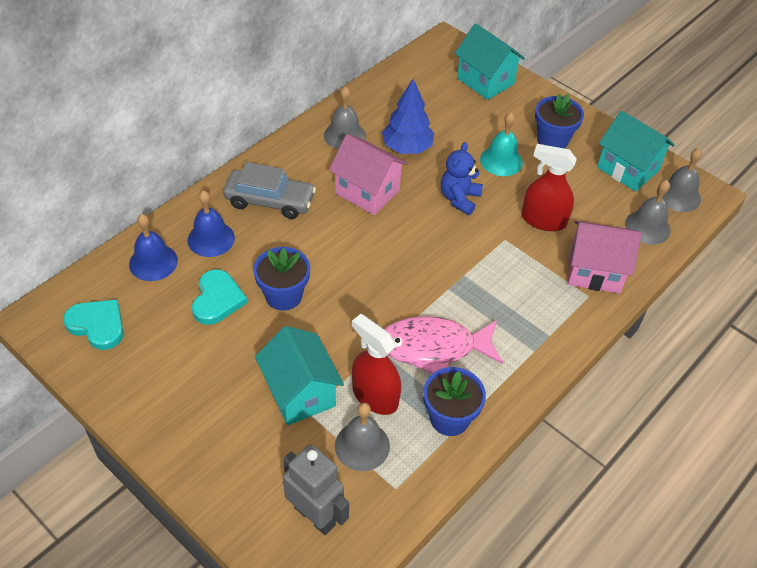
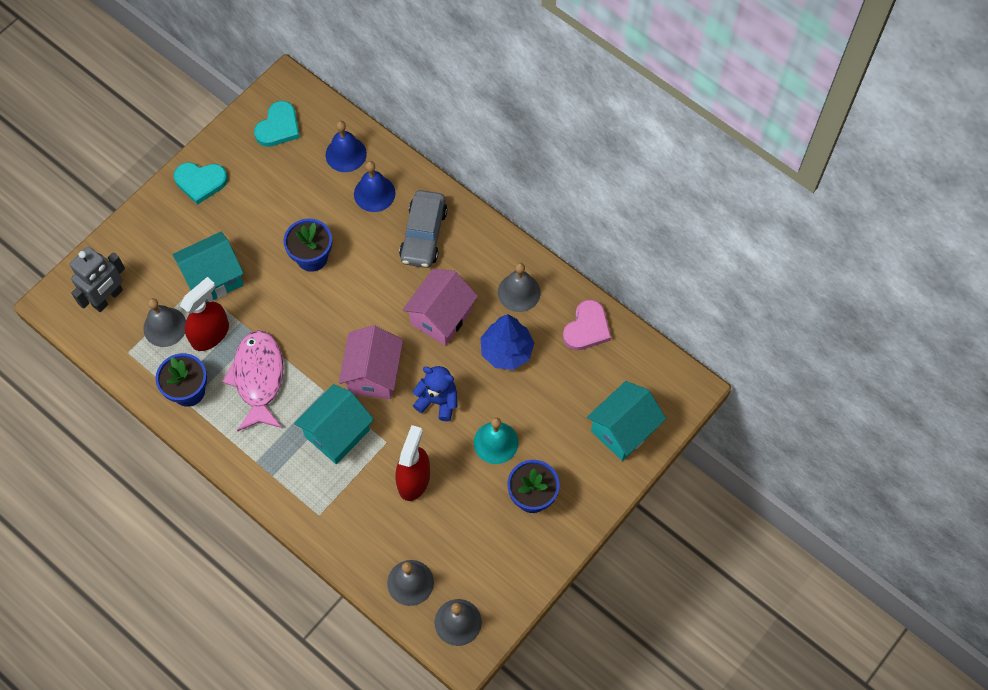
camera: 90 degrees right, 15 degrees up
turquoise heart [192,269,247,325] -> turquoise heart moved to [174,162,228,205]
pink house [568,221,641,294] -> pink house moved to [339,325,403,399]
turquoise house [597,111,675,192] -> turquoise house moved to [294,384,374,464]
none -> pink heart [563,300,611,350]

